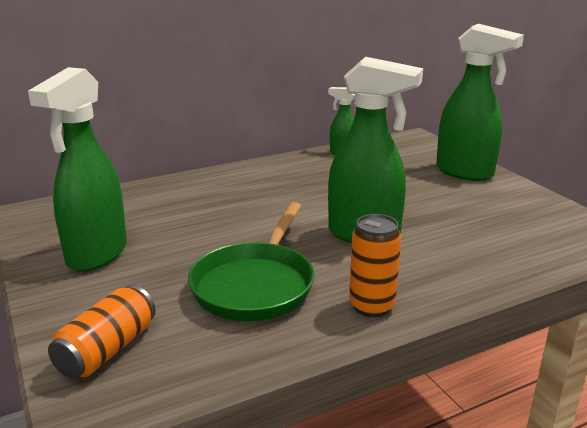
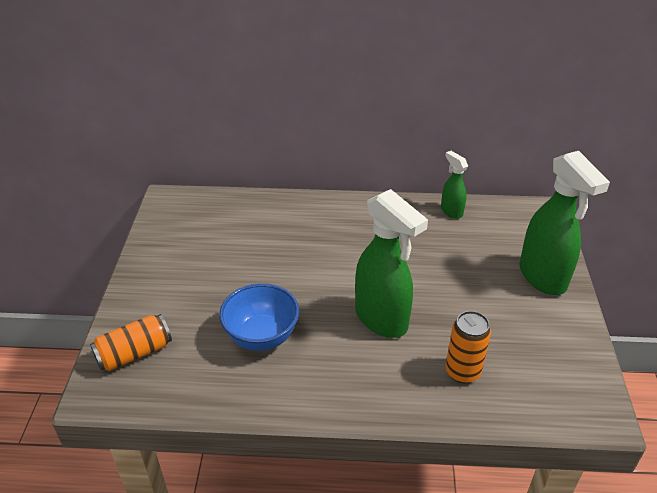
camera: 30 degrees right, 15 degrees up
green spray bottle [28,67,127,272] -> none
green pan [188,202,314,321] -> blue bowl [219,283,299,351]
orange can [349,214,401,317] -> orange can moved to [445,311,491,384]

